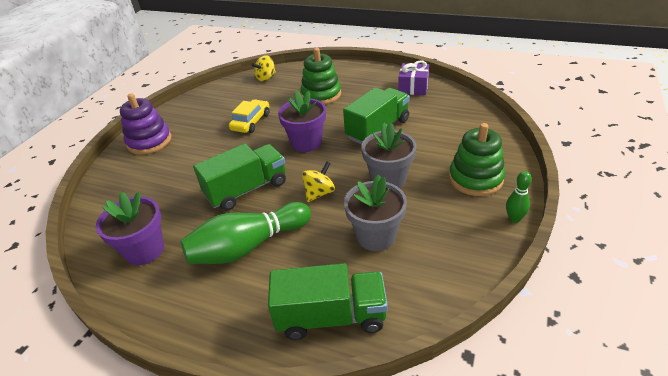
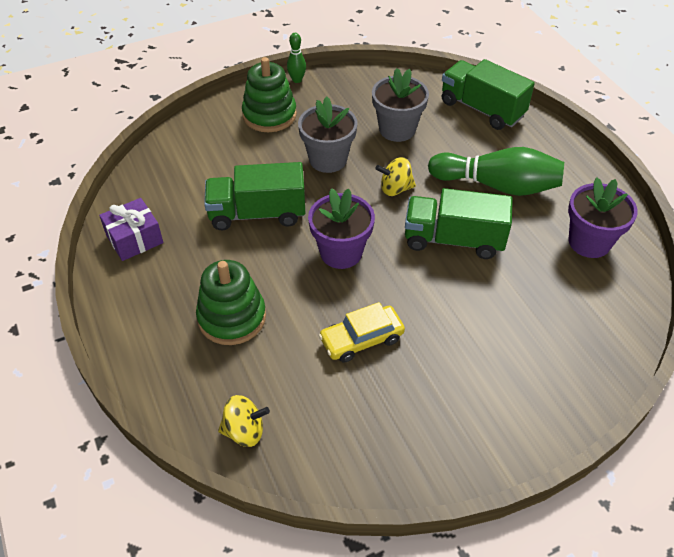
camera: 140 degrees left, 10 degrees up
purple stacking toy [120,93,171,155] -> none

